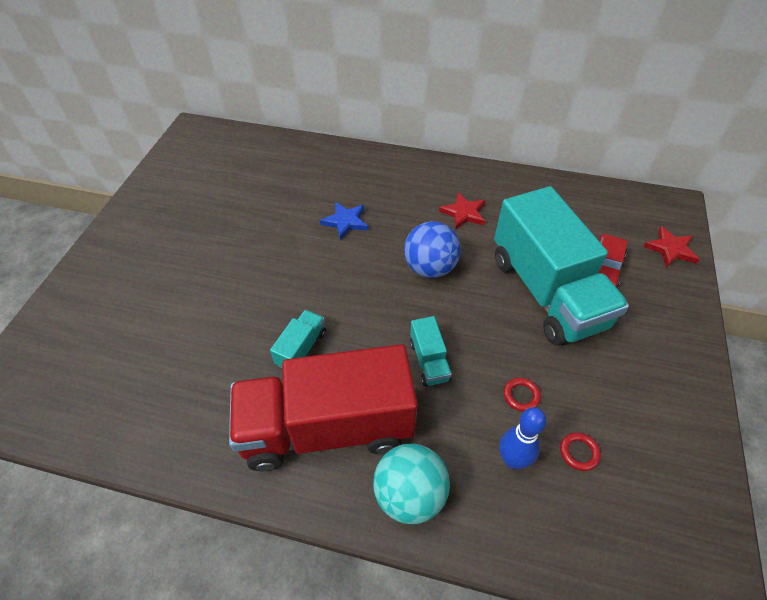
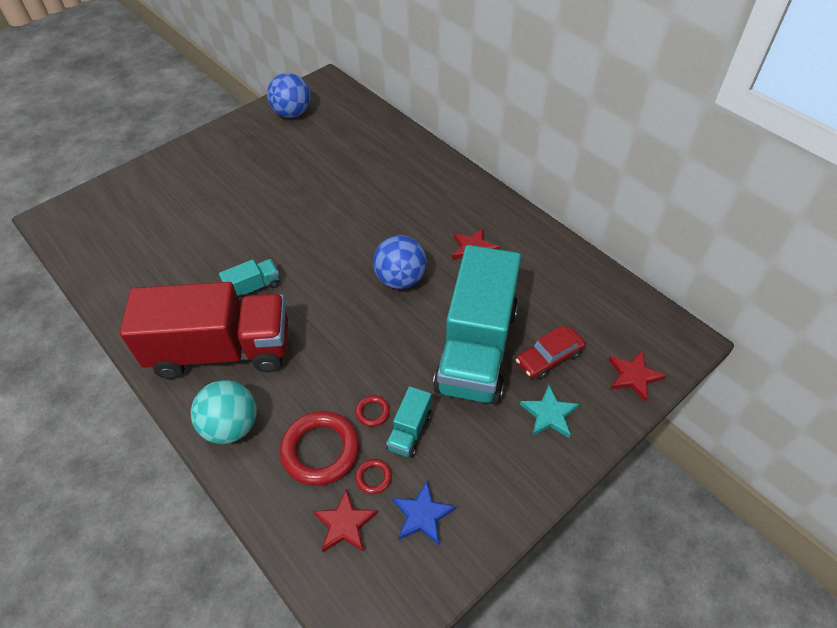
camera: 35 degrees right, 0 degrees up
red truck [229,344,418,471] -> red truck turned 150 degrees clockwise [120,282,288,379]
blue star [320,202,368,240] -> blue star moved to [392,481,456,545]
turquoise truck [410,316,452,386] -> turquoise truck moved to [386,386,432,458]
blue bowling pin [499,407,546,469] -> red ring [280,411,359,486]
none -> blue ball [267,73,311,118]
none -> red star [313,489,378,552]
none -> turquoise star [520,385,579,438]

